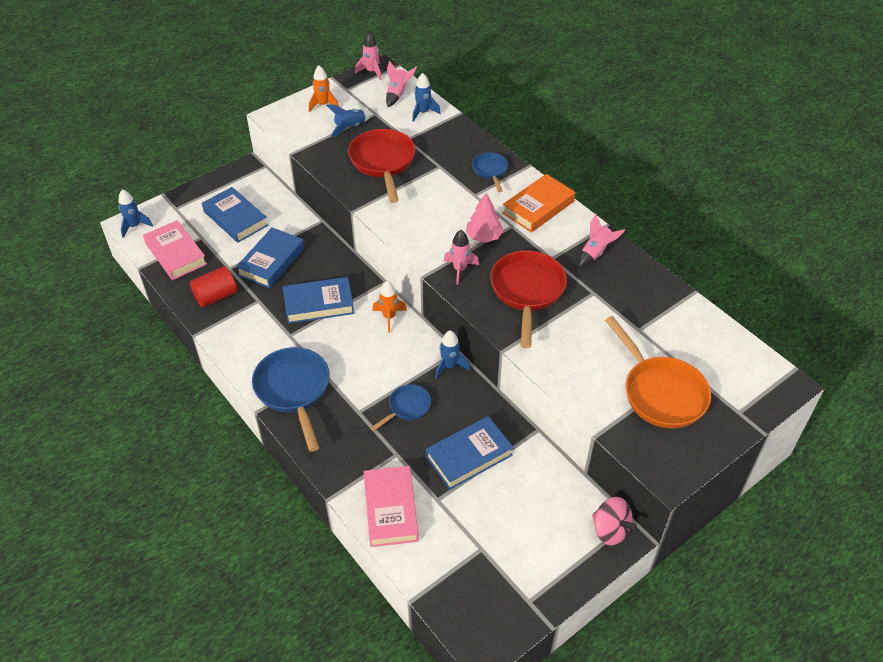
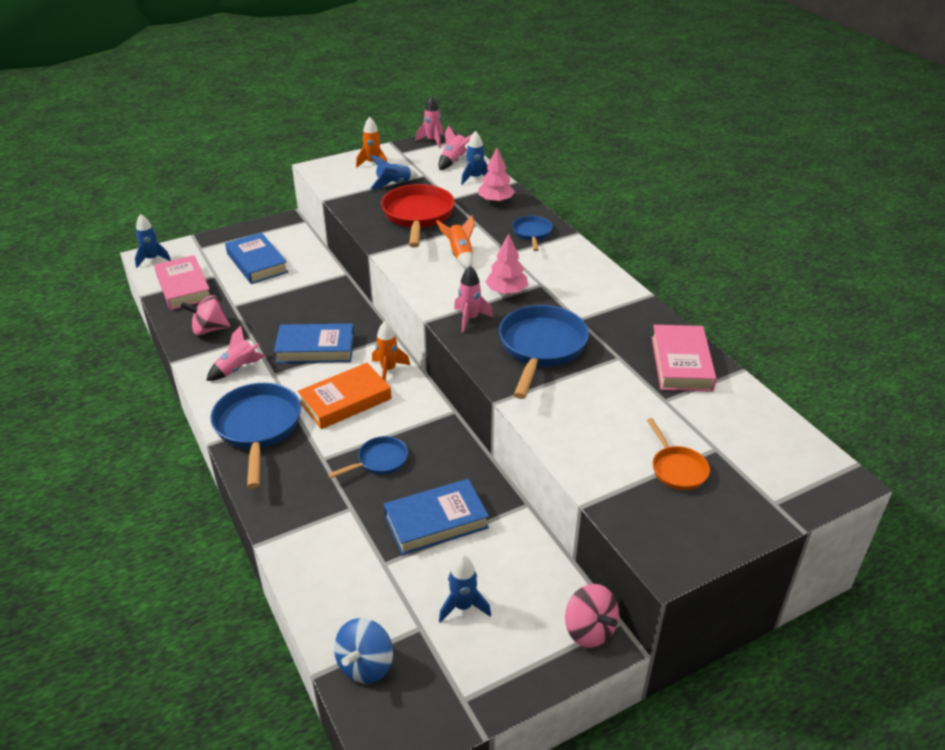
camera: 10 degrees right, 10 degrees down
red cylinder [190,266,237,308] -> pink spinning top [180,295,231,335]
blue book [236,228,305,288] -> none
pink book [363,466,419,547] -> pink book moved to [651,325,716,392]
blue rocket [435,330,470,379] -> blue rocket moved to [439,555,491,623]
red pan [490,251,567,348] -> blue pan [499,305,589,399]
orange book [503,174,575,233] -> orange book moved to [298,363,392,429]
pink rocket [578,214,625,268] -> pink rocket moved to [206,325,266,381]
orange pan [605,316,711,429] -> orange pan [647,418,710,490], size x0.54
none -> blue spinning top [334,618,393,684]
none -> orange rocket [436,215,475,269]
none -> pink tree [478,148,515,203]

